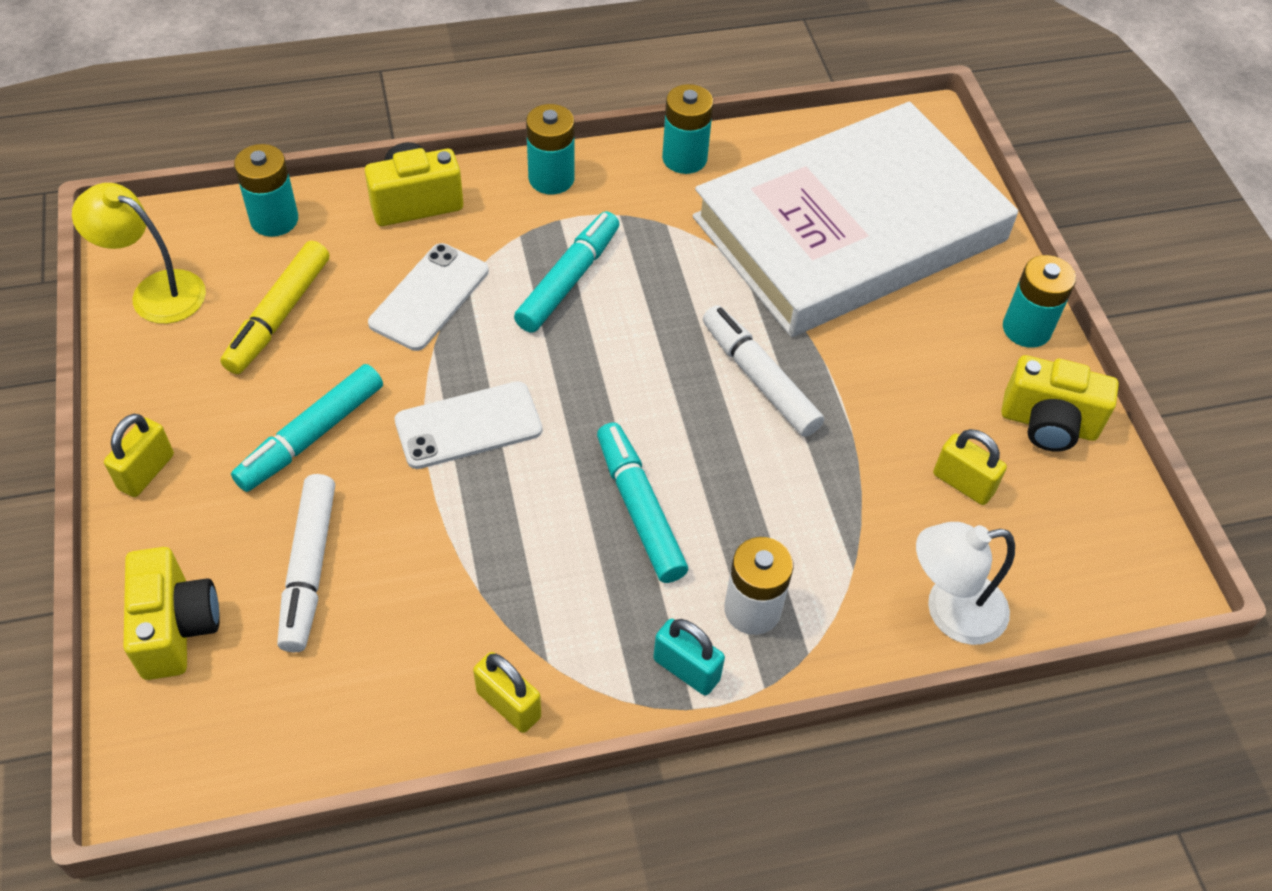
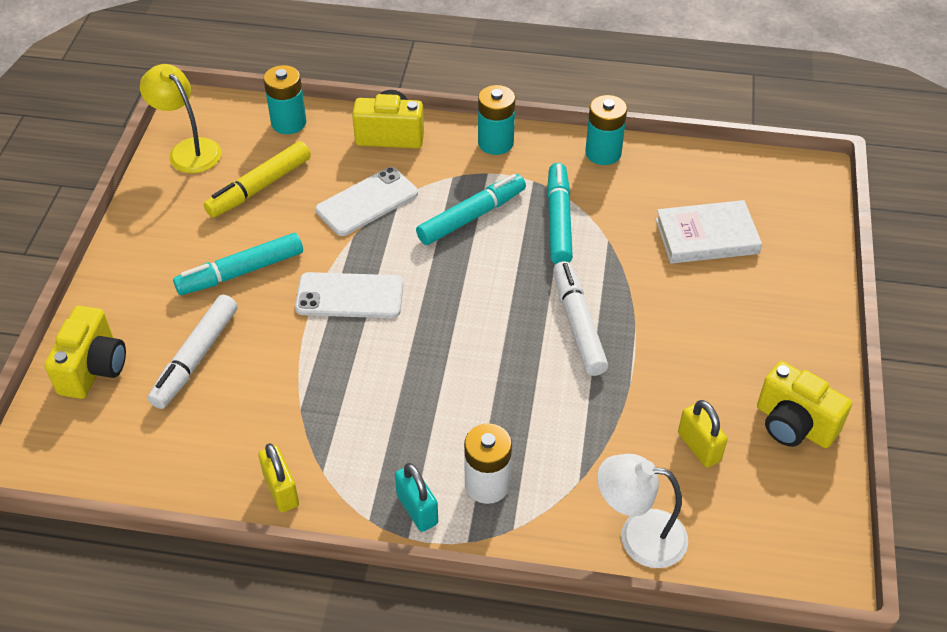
camera: 25 degrees right, 5 degrees down
yellow padlock [104,414,174,497] -> none
turquoise marker [597,422,688,583] -> turquoise marker moved to [547,163,573,264]
white book [693,102,1018,337] -> white book [656,200,762,264], size x0.42
turquoise battery [1003,255,1076,348] -> none

